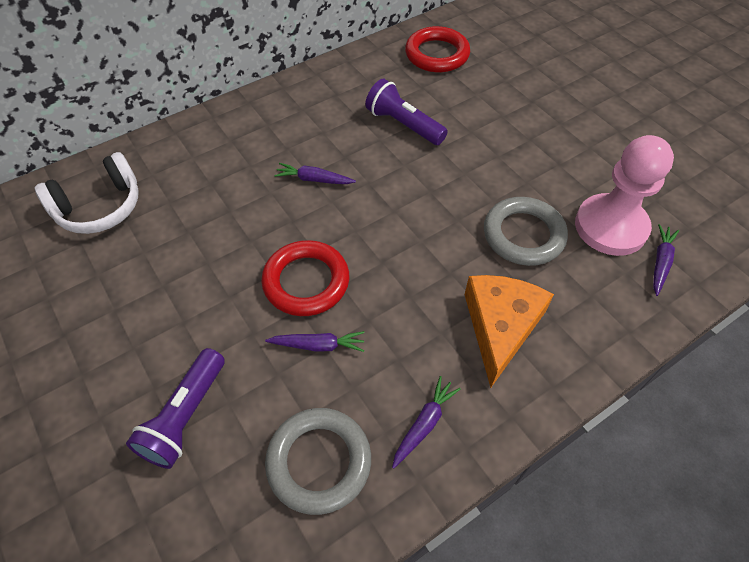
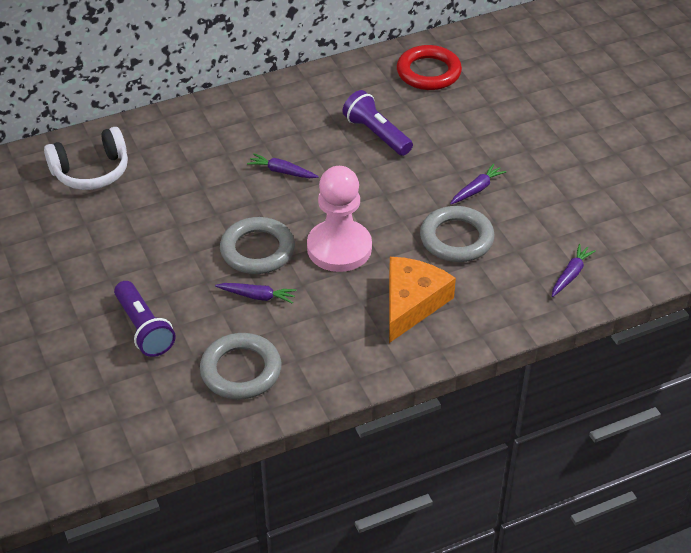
camera: 10 degrees right, 10 degrees down
purple flashlight [126,348,225,469] -> purple flashlight turned 60 degrees counterclockwise [114,281,176,357]
red ring [261,240,349,316] -> grey ring [220,217,295,274]
purple carrot [392,376,461,469] -> purple carrot moved to [450,163,506,204]
pink pawn [575,135,674,256] -> pink pawn moved to [307,166,372,272]

